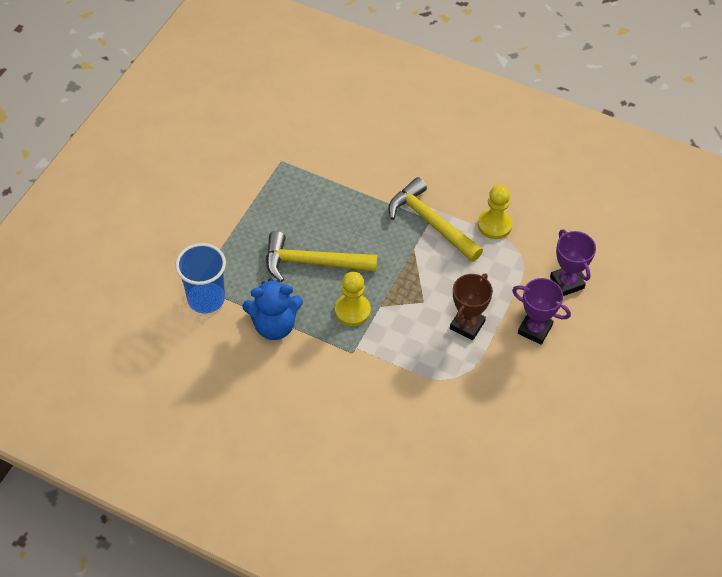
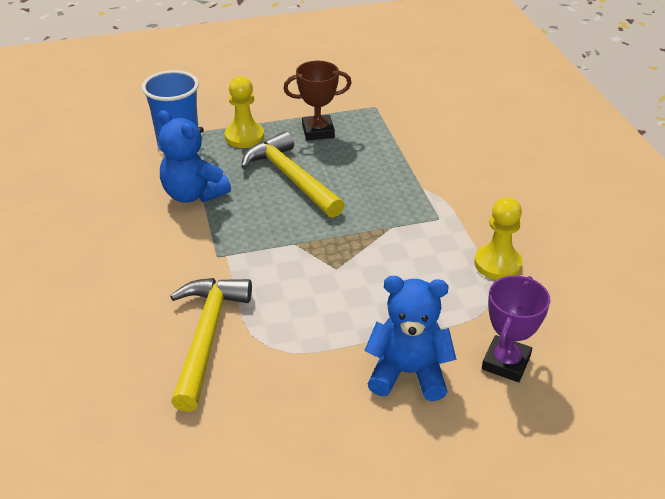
camera: 50 degrees right, 15 degrees down
yellow pawn [335,272,371,326] -> yellow pawn moved to [225,76,264,148]
yellow hammer [388,177,483,262] -> yellow hammer moved to [170,278,252,412]
brown trophy [450,273,493,340] -> brown trophy moved to [283,61,352,141]
purple trophy [512,278,571,345] -> blue teddy bear [364,276,457,401]

